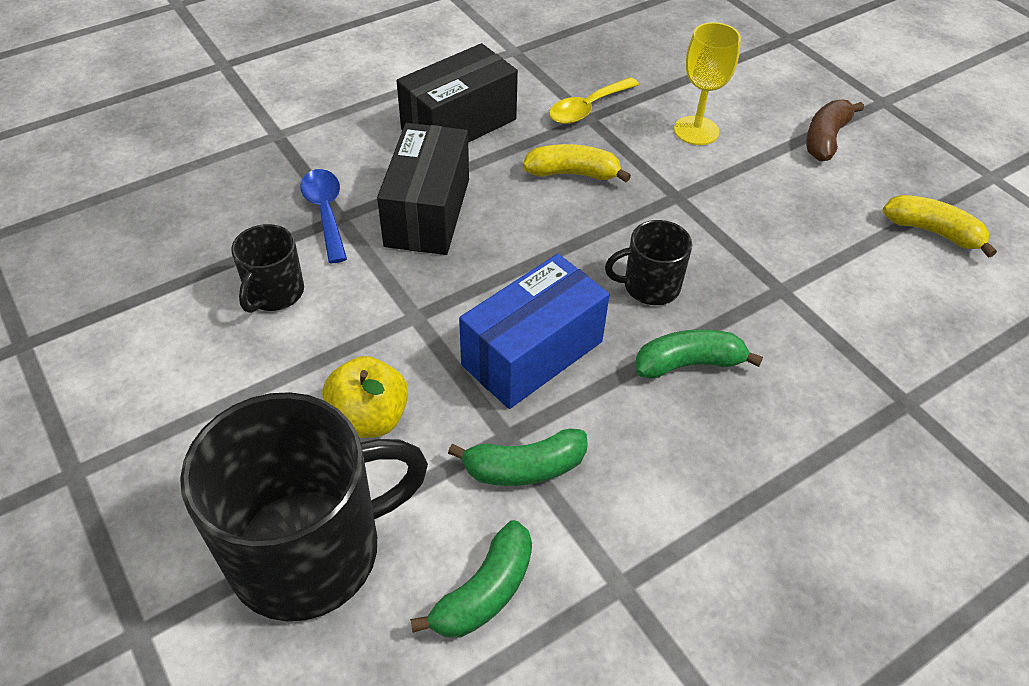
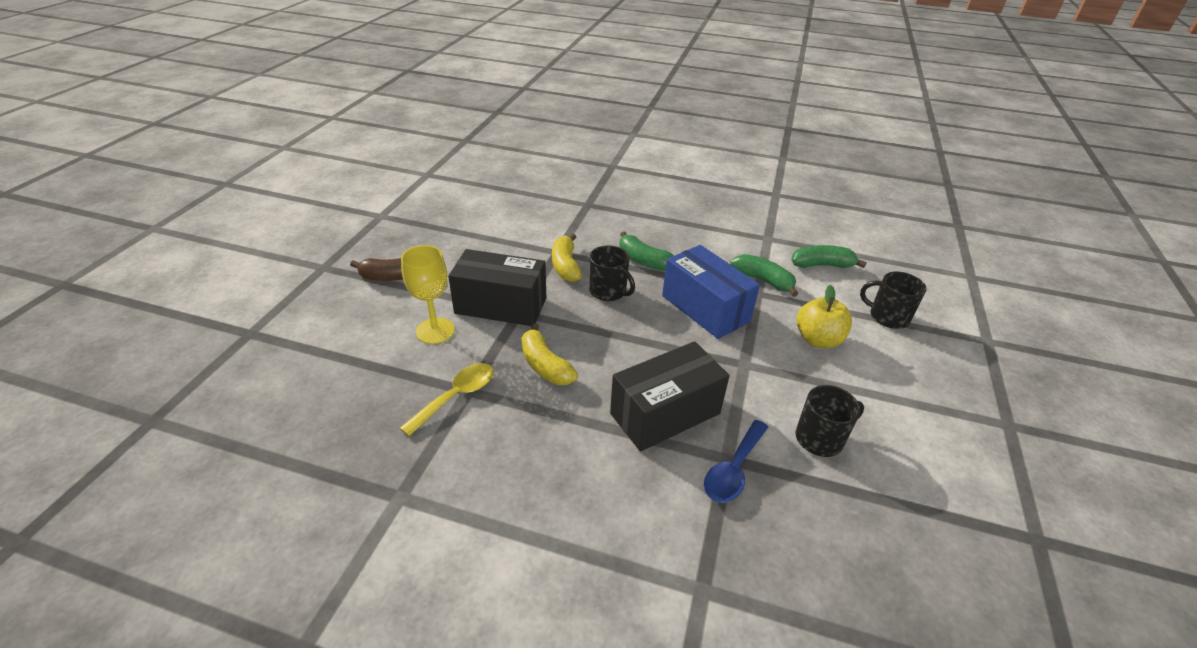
camera: 130 degrees left, 10 degrees down
black mug [180,392,428,621] -> black mug [860,271,926,329], size x0.48
black box [397,43,518,142] -> black box moved to [448,249,546,326]
blue box [459,254,610,409] -> blue box turned 45 degrees clockwise [662,245,760,339]
yellow spoon [549,77,639,124] -> yellow spoon turned 60 degrees counterclockwise [400,363,494,436]
yellow banana [883,195,997,258] -> yellow banana moved to [552,233,581,282]

